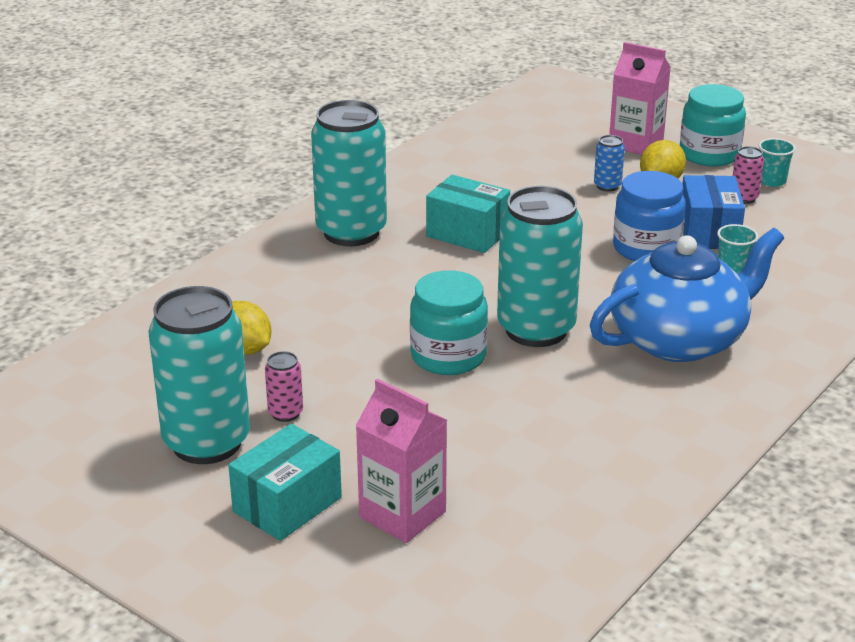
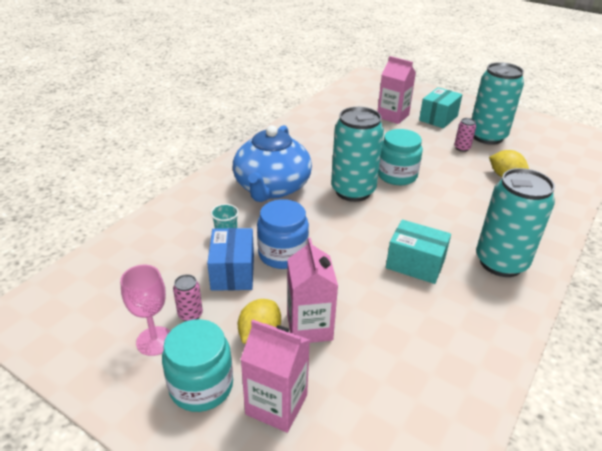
camera: 175 degrees right, 5 degrees up
blue teapot [590,228,784,362] -> blue teapot turned 45 degrees counterclockwise [233,125,312,202]
blue can [594,135,625,192] -> pink carton [287,238,338,343]
turquoise cup [759,138,796,187] -> pink goblet [120,265,170,356]

